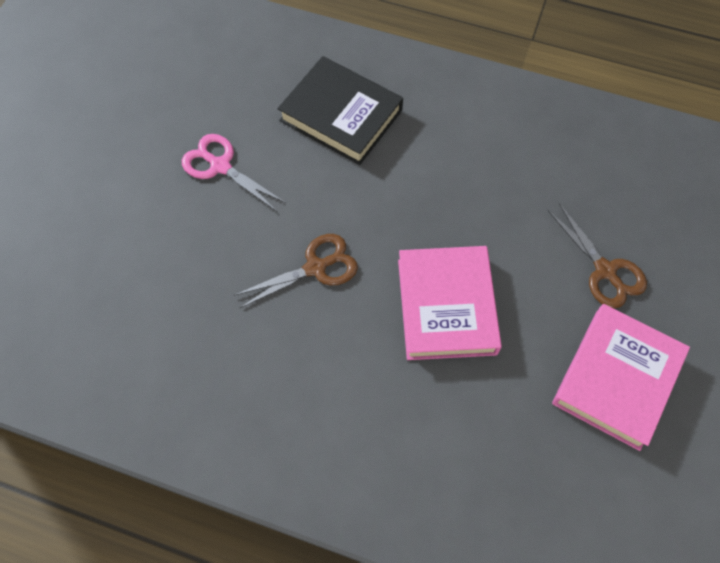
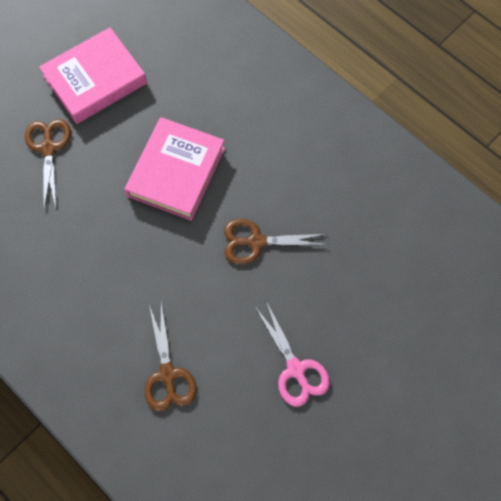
camera: 155 degrees left, 5 degrees up
black book [277,56,403,165] -> brown scissors [145,303,197,411]

